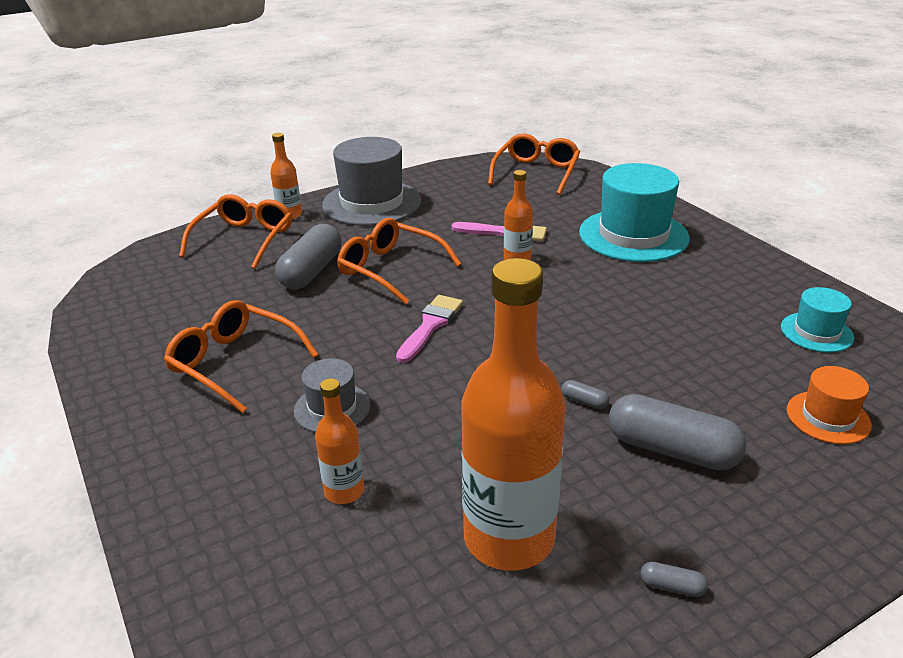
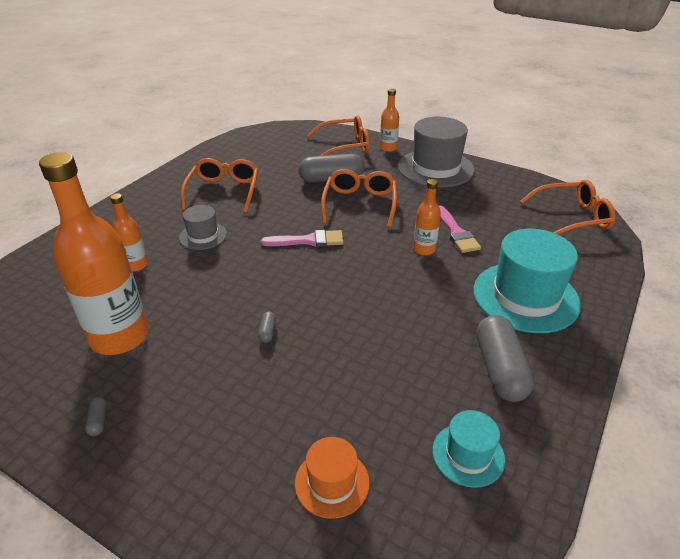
camera: 60 degrees right, 5 degrees up
grey capsule [609,394,746,471] -> grey capsule moved to [477,315,534,402]

